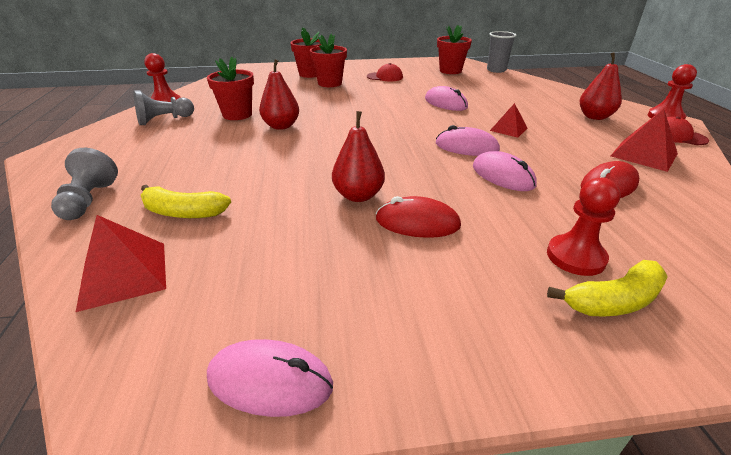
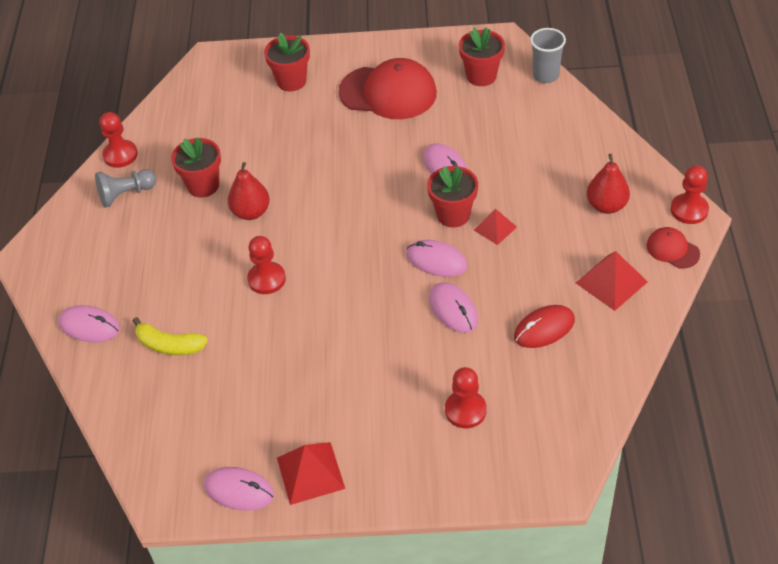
camera: 10 degrees right, 15 degrees up
grey pawn [51,148,118,220] -> pink mouse [58,305,120,342]
red pyramid [76,215,166,312] -> red pyramid moved to [277,442,345,505]
red flower pot [310,34,347,87] -> red flower pot moved to [427,166,478,228]
red pear [332,111,385,202] -> none
red cap [367,63,403,81] -> red cap [338,58,437,119], size x2.05
red mouse [376,196,461,238] -> none
yellow banana [547,260,668,317] -> none
none -> red pawn [247,236,286,294]

